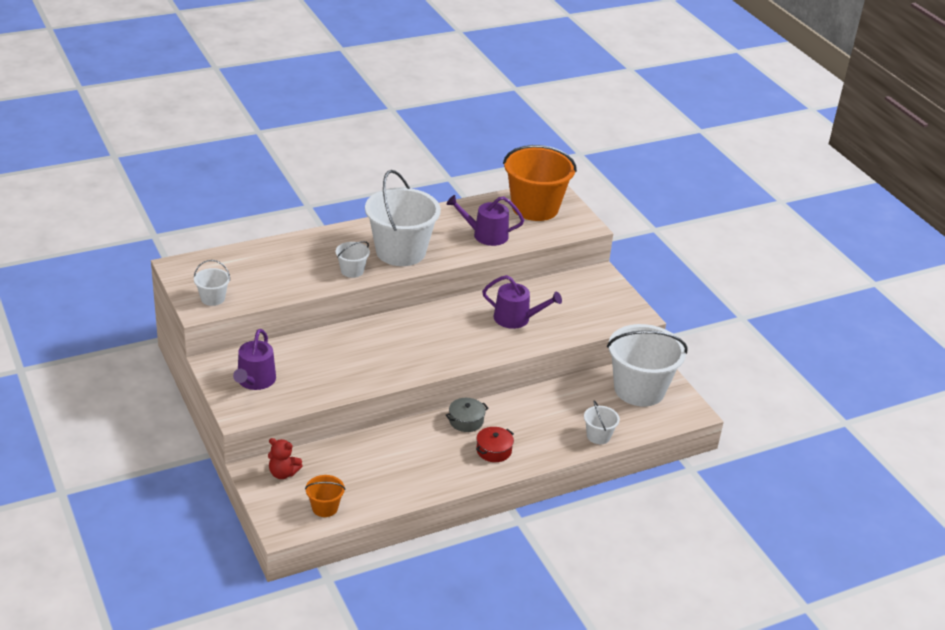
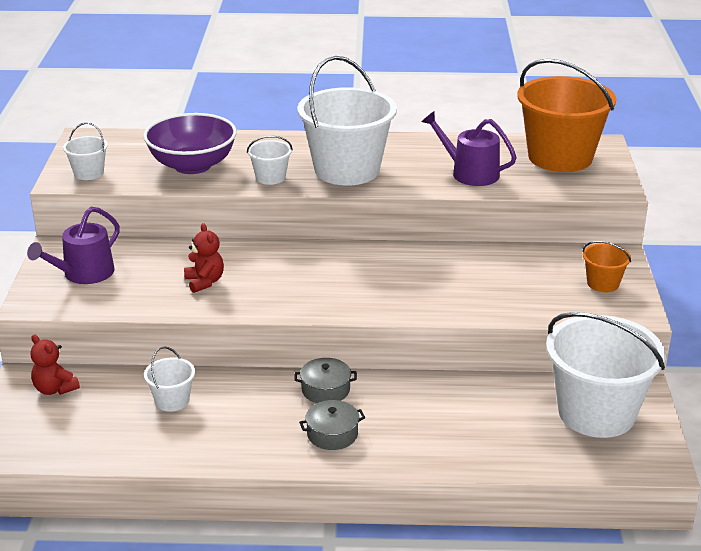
camera: 30 degrees right, 5 degrees down
orange bucket [305,475,345,517] -> orange bucket moved to [583,241,631,292]
red pot [476,427,514,462] -> grey pot [299,400,365,450]
purple watering can [482,275,562,329] -> none
white bucket [584,400,620,444] -> white bucket moved to [144,347,195,412]
none -> purple bowl [143,113,237,174]
none -> red teddy bear [184,223,224,293]

